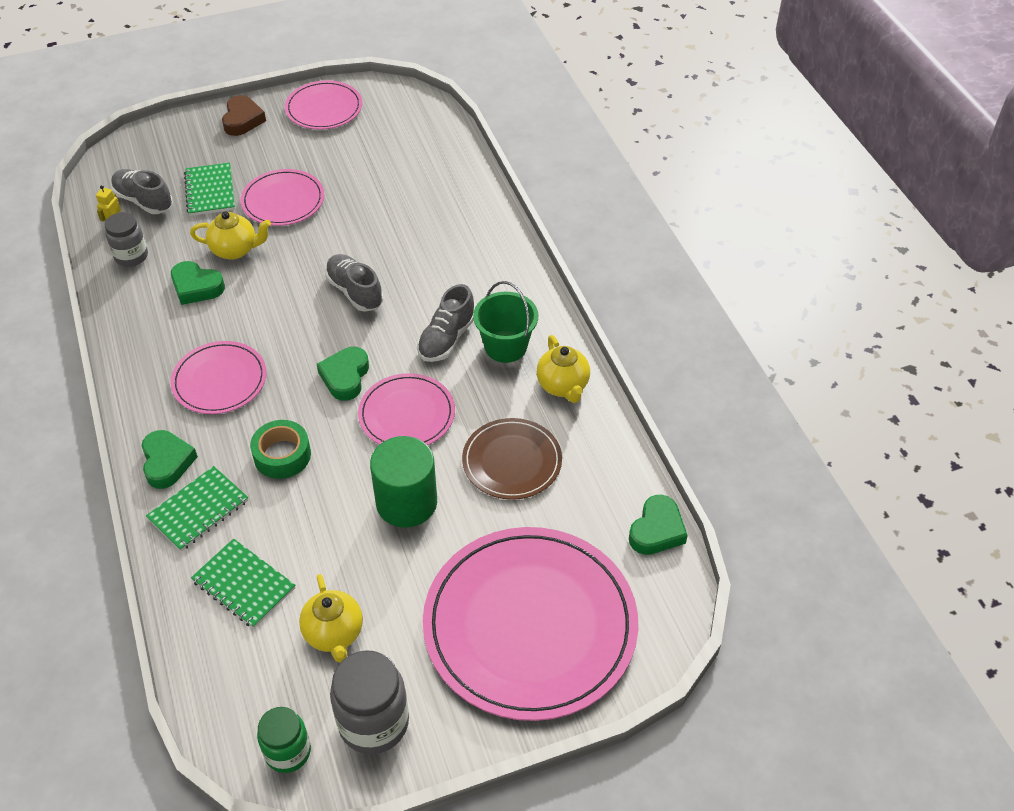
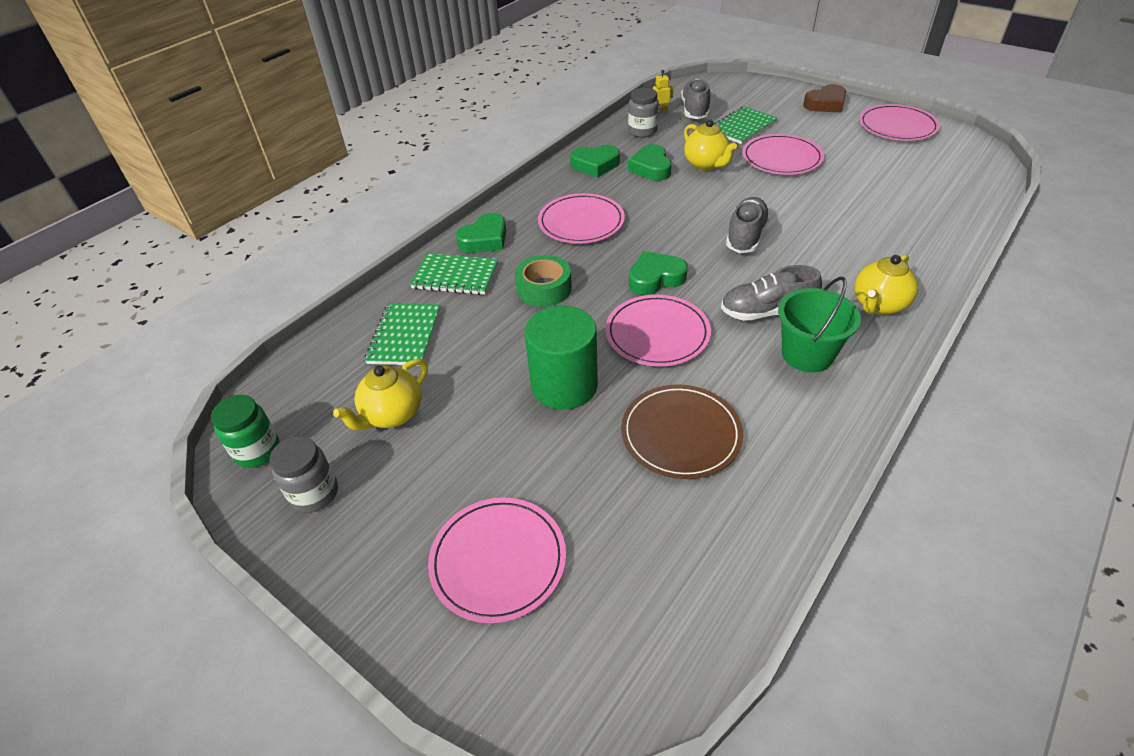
camera: 60 degrees right, 5 degrees down
grey jar [330,650,409,754] -> grey jar [269,436,338,513], size x0.64
pink plate [423,527,638,721] -> pink plate [428,497,566,623], size x0.52
yellow teapot [537,335,590,403] -> yellow teapot moved to [854,254,918,315]
green heart [629,495,688,555] -> green heart moved to [570,145,620,178]

